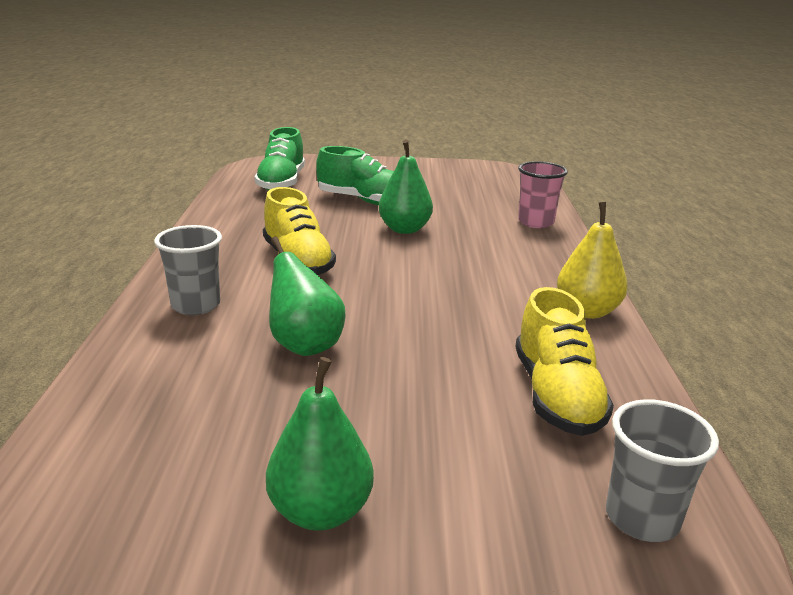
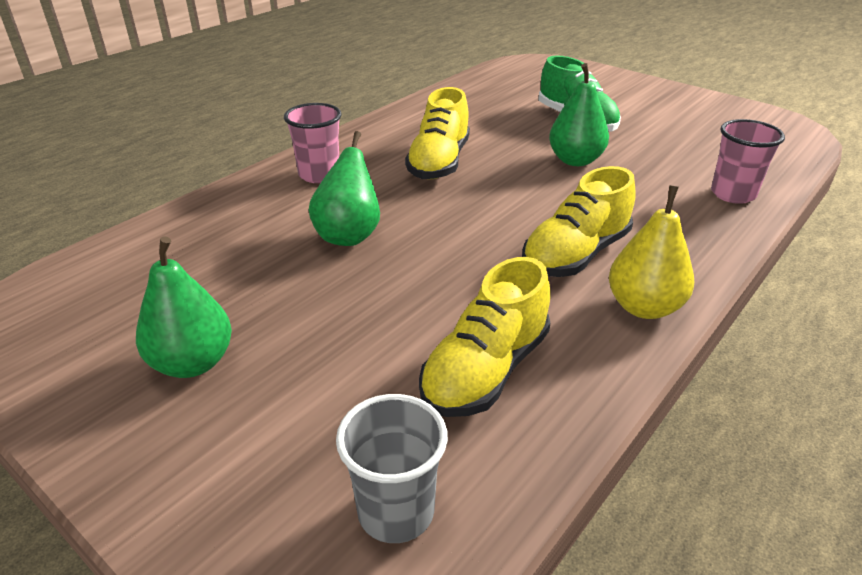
camera: 40 degrees right, 10 degrees up
grey cup [154,225,222,315] -> pink cup [284,103,342,183]
green shoe [254,127,305,190] -> none
none -> yellow shoe [522,166,636,277]

